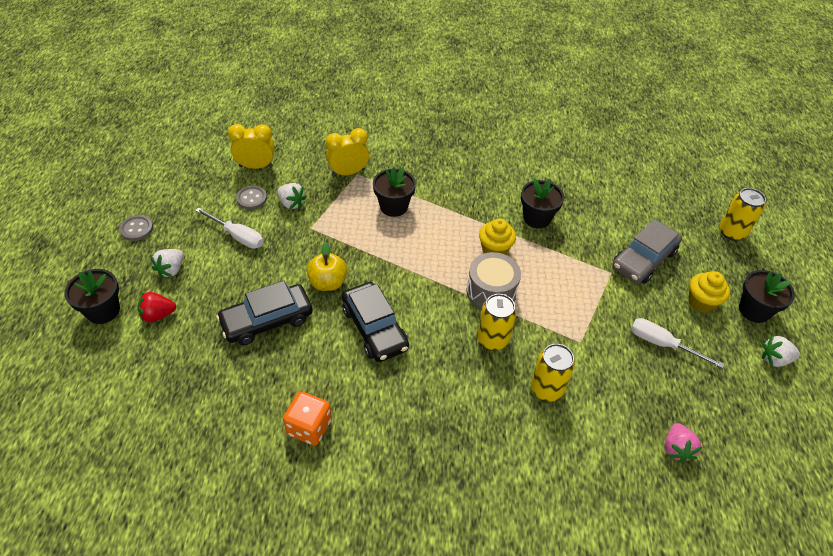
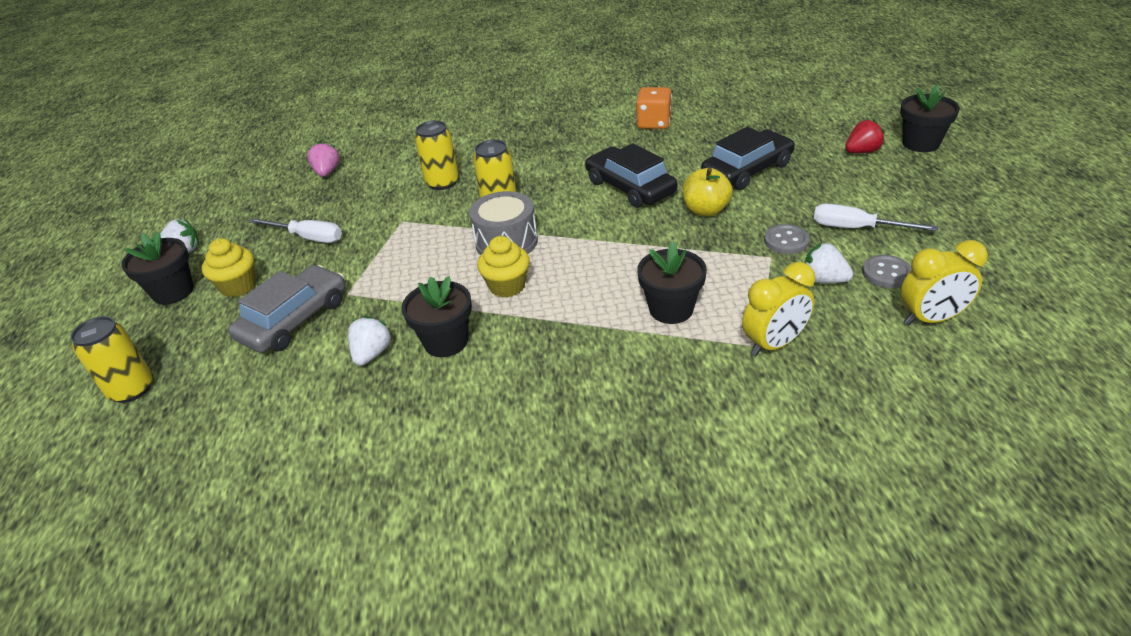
camera: 175 degrees right, 10 degrees down
grey button [119,215,153,241] -> grey button moved to [764,224,810,254]
white strawberry [151,249,183,278] -> white strawberry moved to [348,316,392,366]

